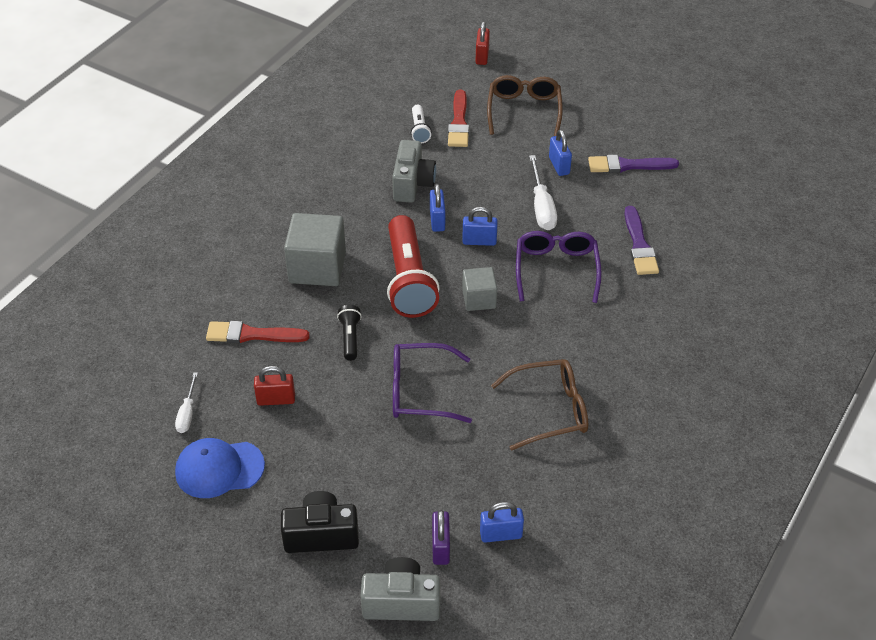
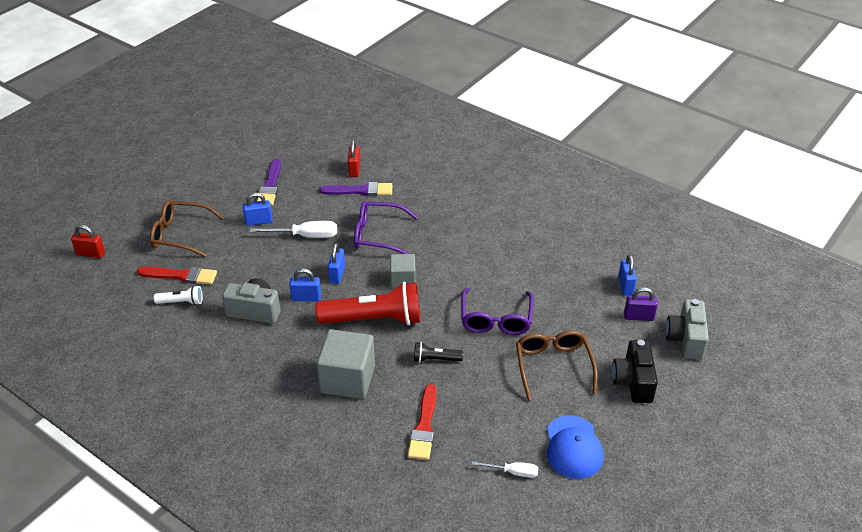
camera: 85 degrees left, 5 degrees down
red padlock [254,366,295,406] -> red padlock moved to [348,140,360,177]
brown glasses [491,359,588,451] -> brown glasses moved to [516,330,598,401]

